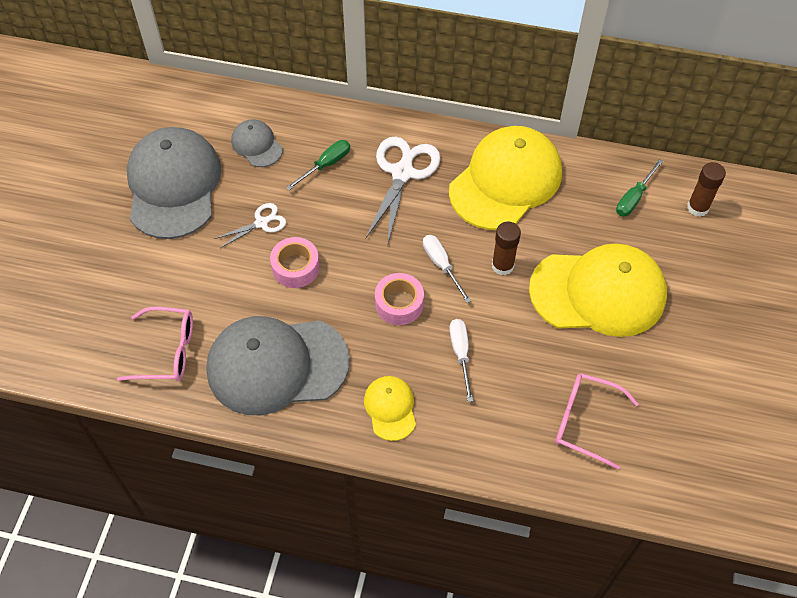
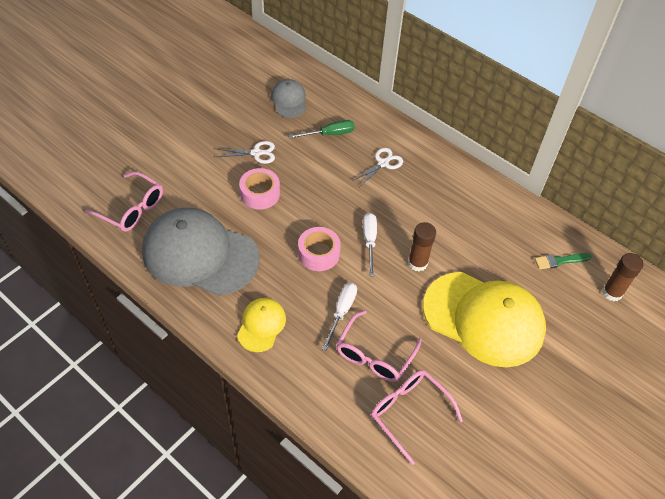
camera: 25 degrees right, 5 degrees down
grey cap [127,127,221,239] -> none
white scissors [365,137,441,243] -> white scissors [352,148,403,186], size x0.54
yellow cap [449,126,562,230] -> none
green screwdriver [616,159,663,216] -> green brush [535,253,592,269]
none -> pink glasses [336,310,422,382]

